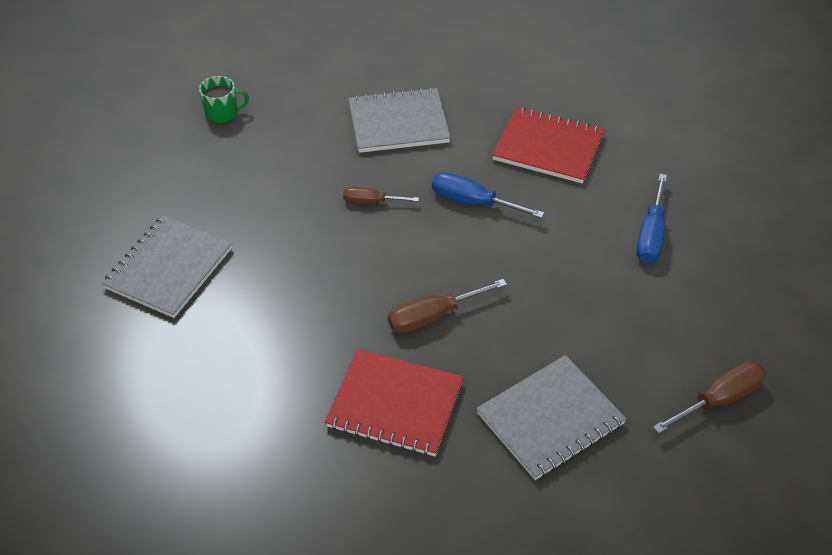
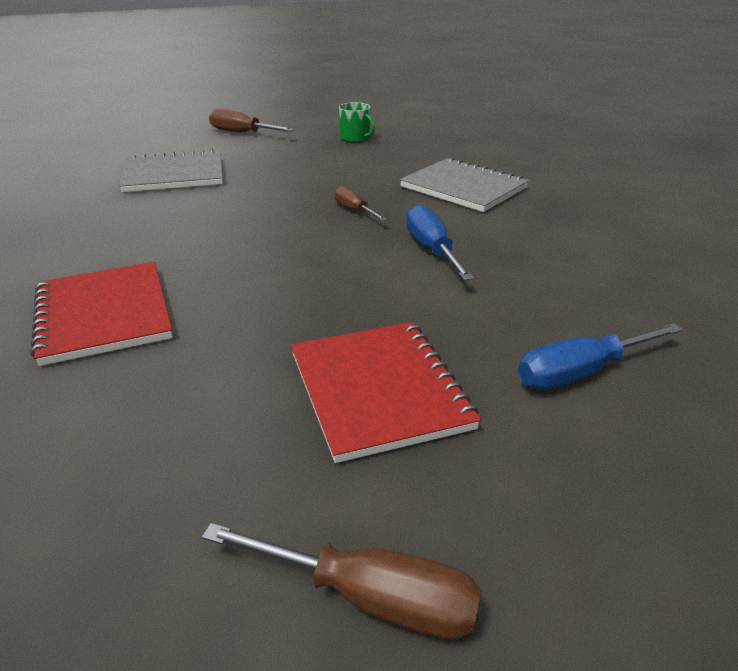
camera: 50 degrees right, 15 degrees down
brown screwdriver [388,279,507,333] -> brown screwdriver moved to [209,109,295,132]
grey notebook [476,355,627,480] -> none
red notebook [492,107,605,184] -> red notebook moved to [291,322,481,463]

